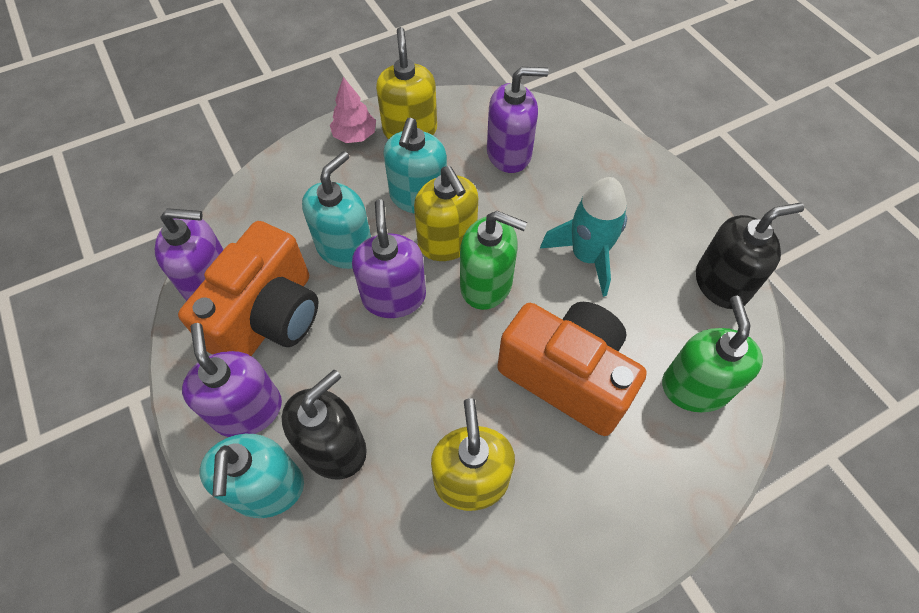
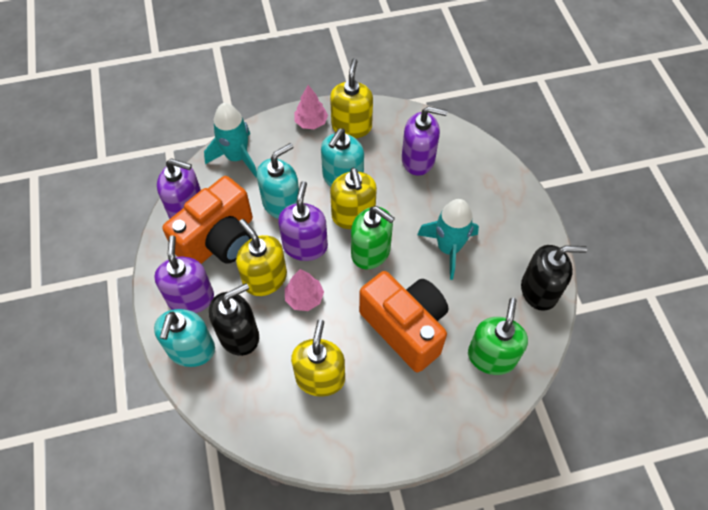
camera: 15 degrees right, 0 degrees up
none -> turquoise rocket [204,103,257,178]
none -> yellow soap dispenser [236,219,287,296]
none -> pink tree [285,269,324,311]

